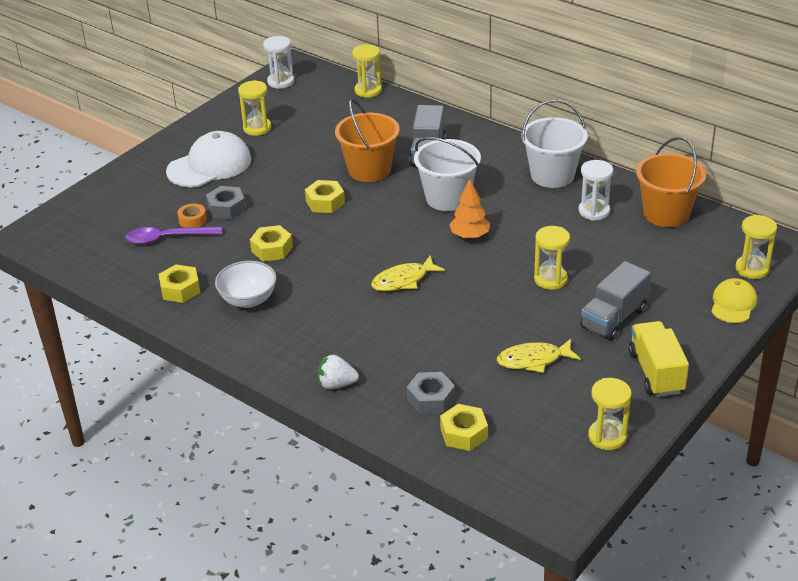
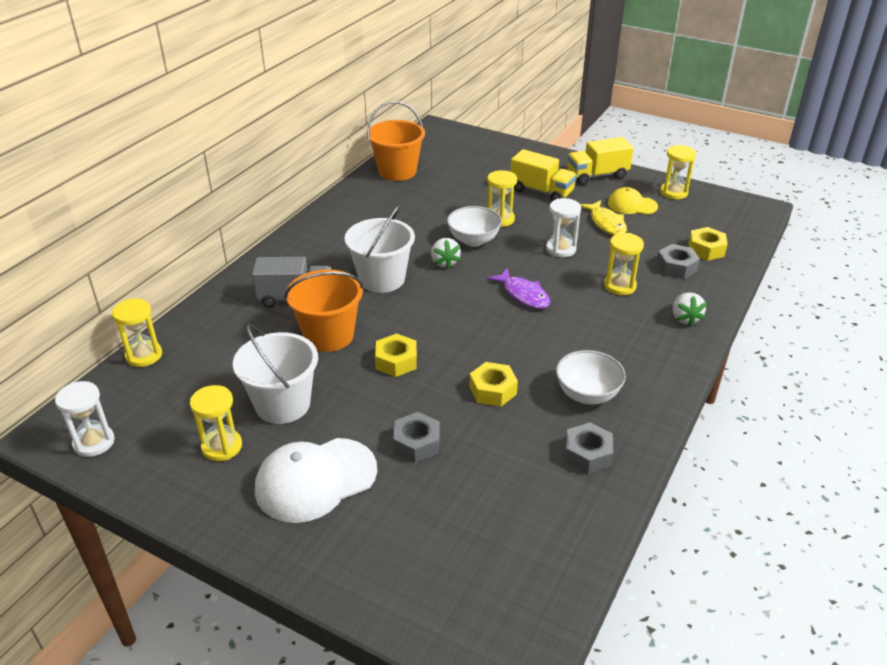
camera: 100 degrees left, 0 degrees up
purple spoon [125,227,222,244] -> none
yellow nut [159,264,200,303] -> grey nut [565,422,613,474]
white cap [166,131,252,187] -> white cap turned 75 degrees counterclockwise [255,438,377,523]
orange tape [177,204,207,228] -> none
yellow fish [371,256,445,291] -> purple fish [487,268,550,309]
orange tree [449,179,490,239] -> white strawberry [431,238,461,269]
white bucket [521,100,588,188] -> white bucket moved to [233,324,318,424]
white hourglass [579,160,613,221] -> white hourglass moved to [546,198,581,257]
grey truck [580,261,651,341] -> yellow truck [511,149,577,201]
yellow cap [711,278,757,323] -> yellow cap moved to [608,187,658,214]
yellow hourglass [735,215,777,279] -> yellow hourglass moved to [604,233,644,295]
none -> white bowl [447,206,502,247]

